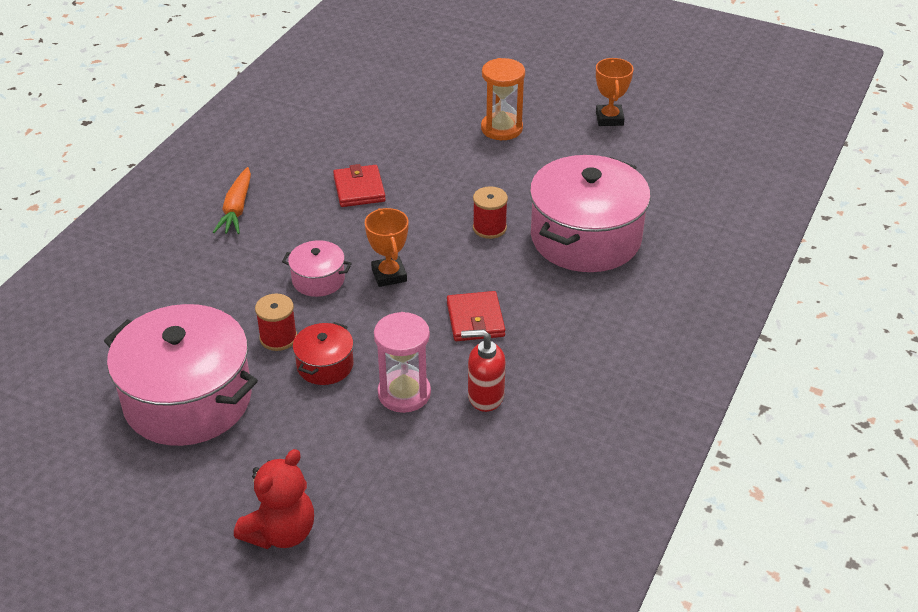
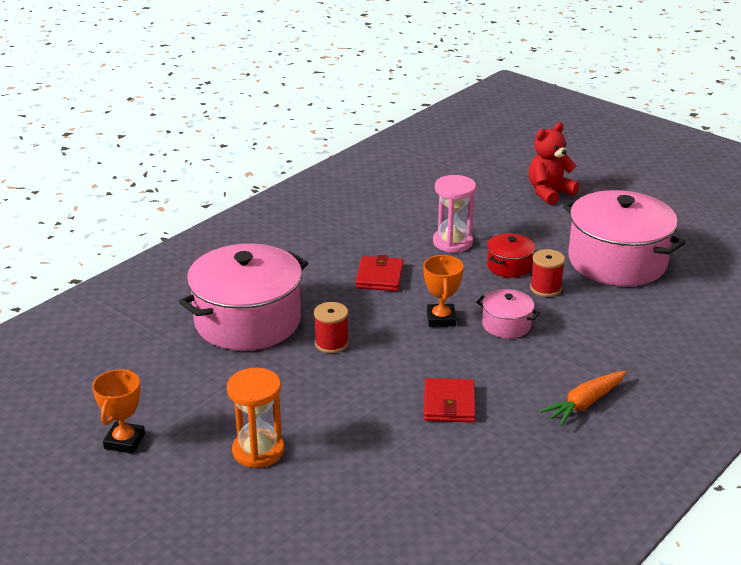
camera: 165 degrees left, 10 degrees down
orange carrot [213,167,251,234] -> orange carrot turned 150 degrees counterclockwise [540,371,627,426]
red soap dispenser [461,329,506,412] -> none

